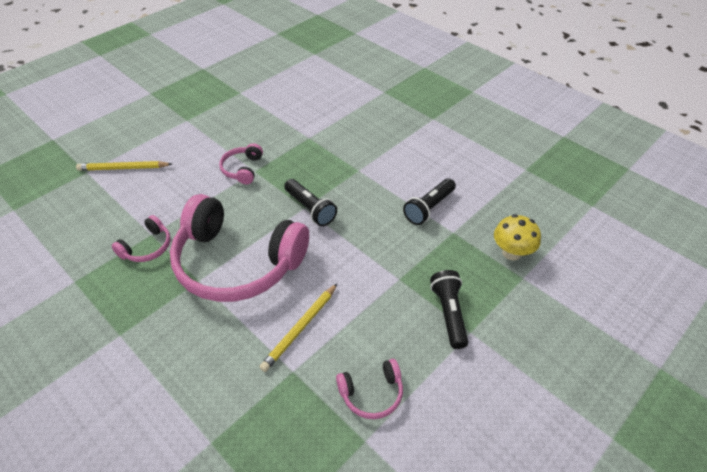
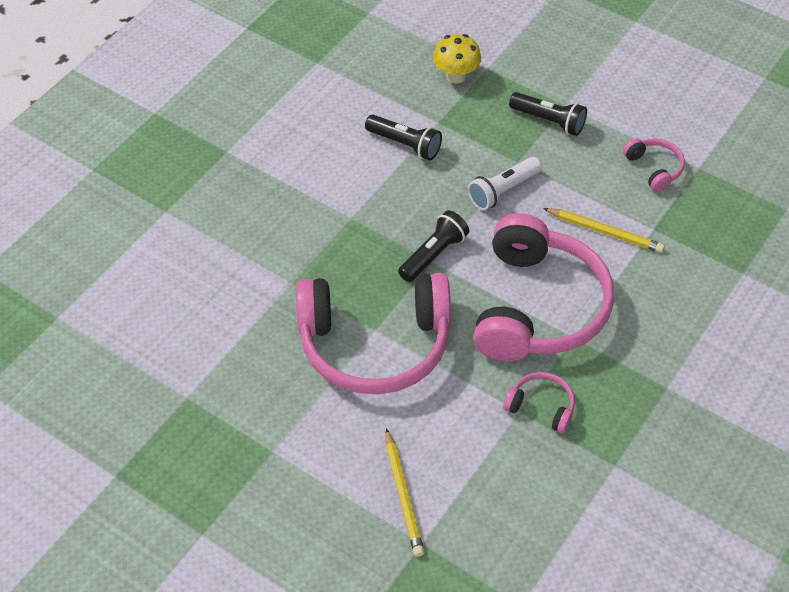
camera: 100 degrees left, 5 degrees up
pink headphones [219,143,263,184] -> pink headphones [296,273,451,394], size x2.37
black flashlight [430,270,468,349] -> black flashlight turned 135 degrees counterclockwise [509,92,587,136]
none -> white flashlight [468,157,542,210]

